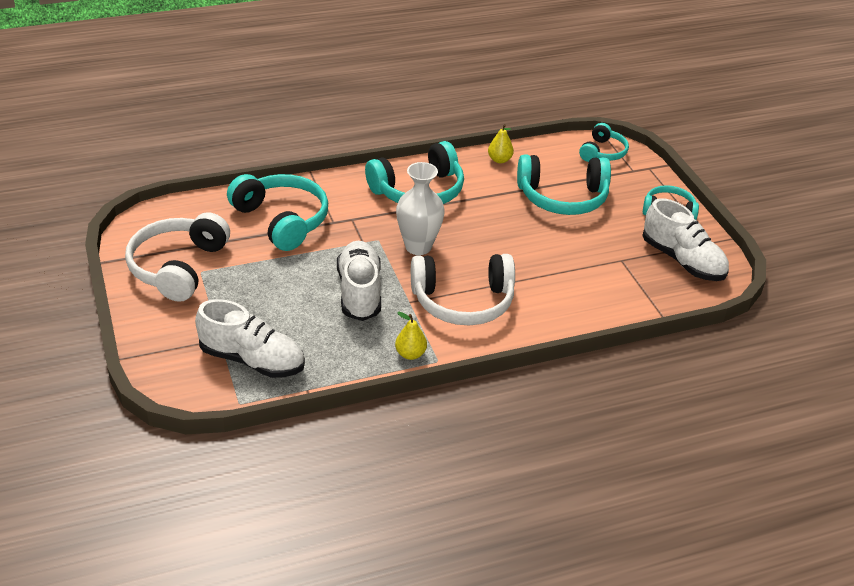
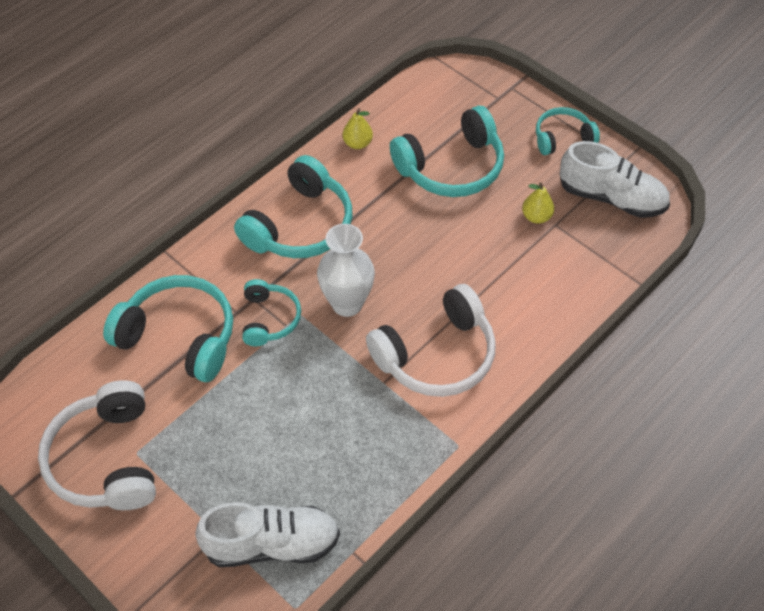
camera: 25 degrees left, 15 degrees up
white shoe [337,241,381,321] -> none
yellow pear [395,312,427,360] -> yellow pear moved to [522,182,554,224]
turquoise headphones [579,123,629,162] -> turquoise headphones moved to [242,279,301,346]

